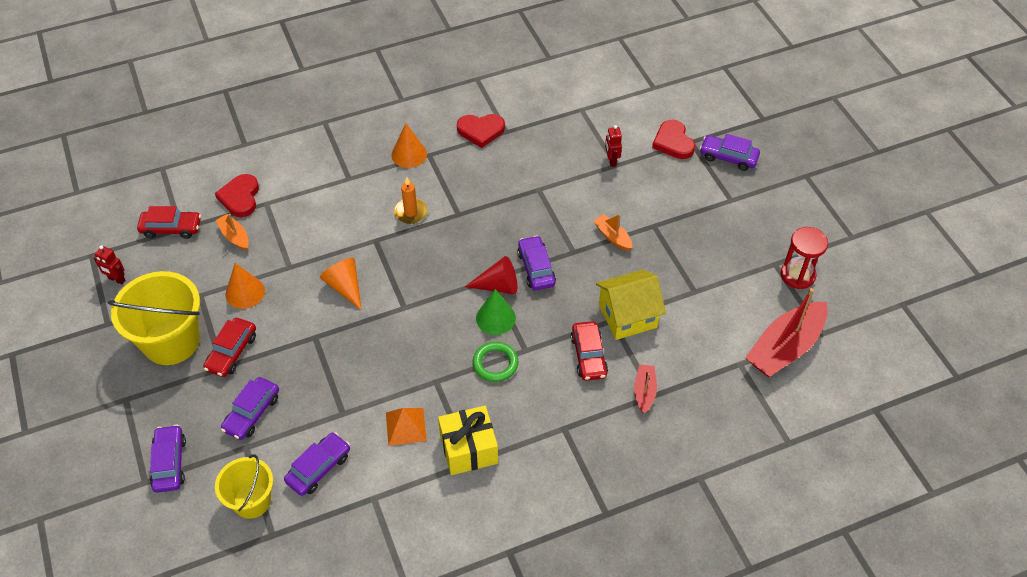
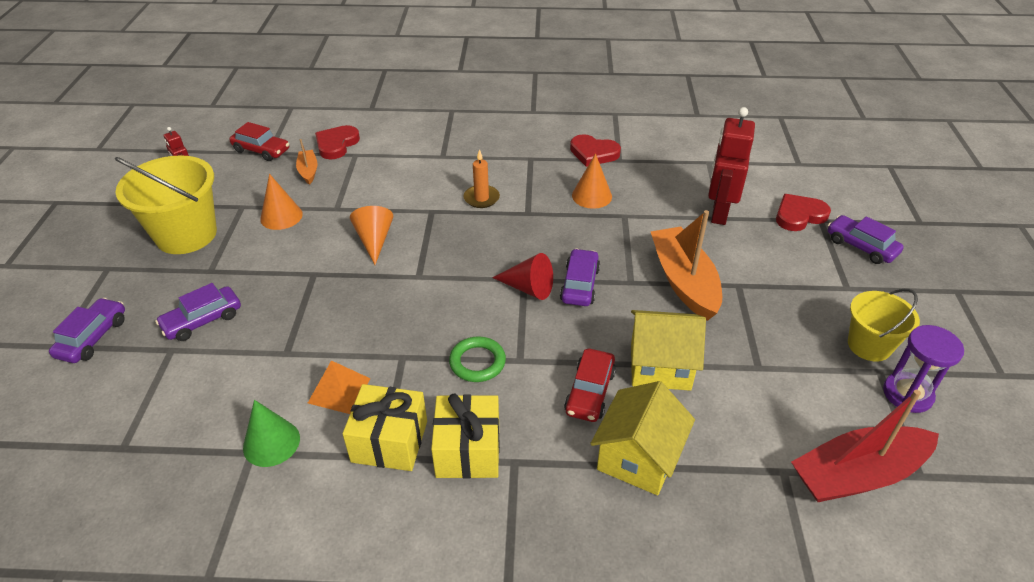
camera: 25 degrees right, 10 degrees down
red car [203,318,256,377] -> none
yellow bucket [215,454,273,519] -> yellow bucket moved to [848,289,920,362]
purple car [284,432,350,496] -> none
orange cone [391,123,427,168] -> orange cone moved to [572,153,612,209]
green cone [476,289,516,335] -> green cone moved to [243,400,300,467]
orange boat [593,214,632,251] -> orange boat [651,210,722,321], size x2.04
red robot [605,125,622,167] -> red robot [708,107,755,225], size x2.06
red boat [634,364,657,414] -> yellow house [590,381,695,495]
red heart [652,119,695,159] -> red heart turned 60 degrees clockwise [776,194,831,231]
red hourglass [781,227,828,289] -> purple hourglass [883,325,964,413]
none -> yellow gift [431,394,500,479]

